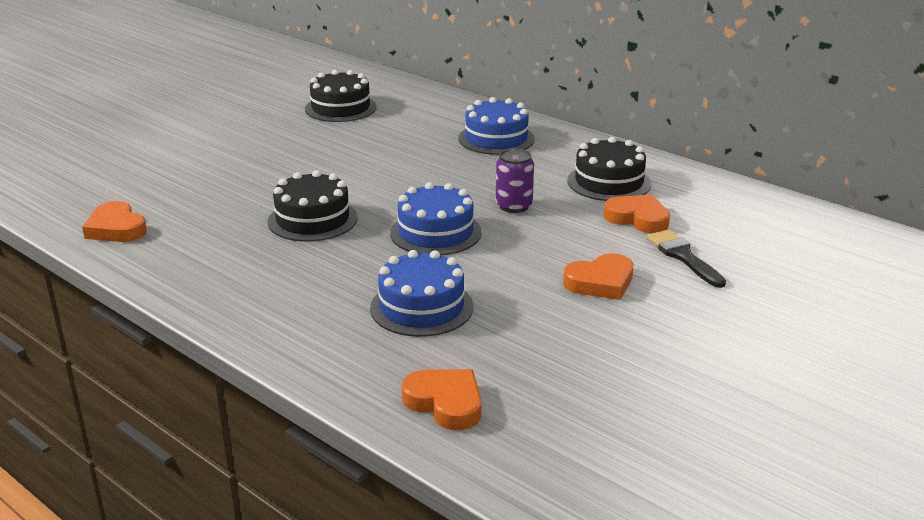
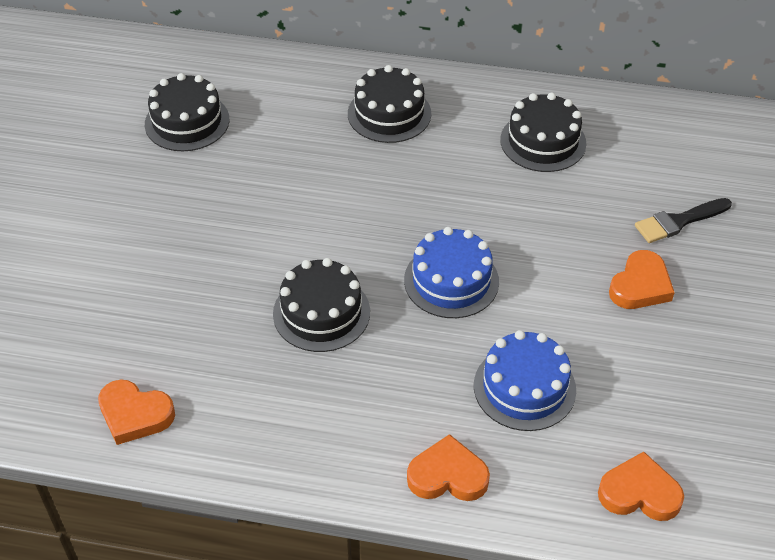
camera: 30 degrees left, 20 degrees up
blue cake [458,97,535,155] -> black cake [348,65,431,143]
purple can [496,148,534,213] -> none
orange heart [604,194,670,233] -> orange heart moved to [407,434,490,501]
black brush [647,230,726,288] -> black brush turned 60 degrees counterclockwise [635,198,732,243]

